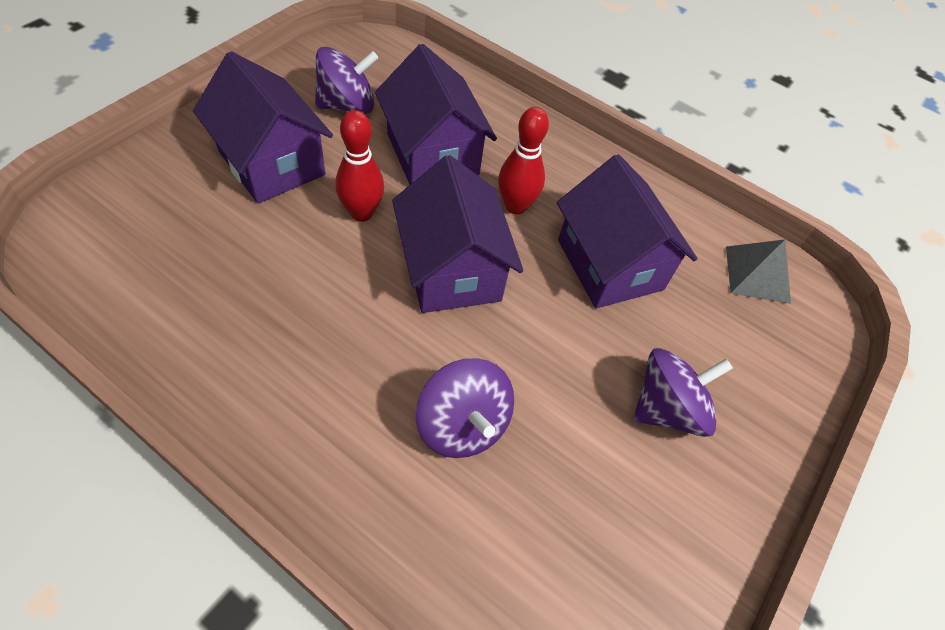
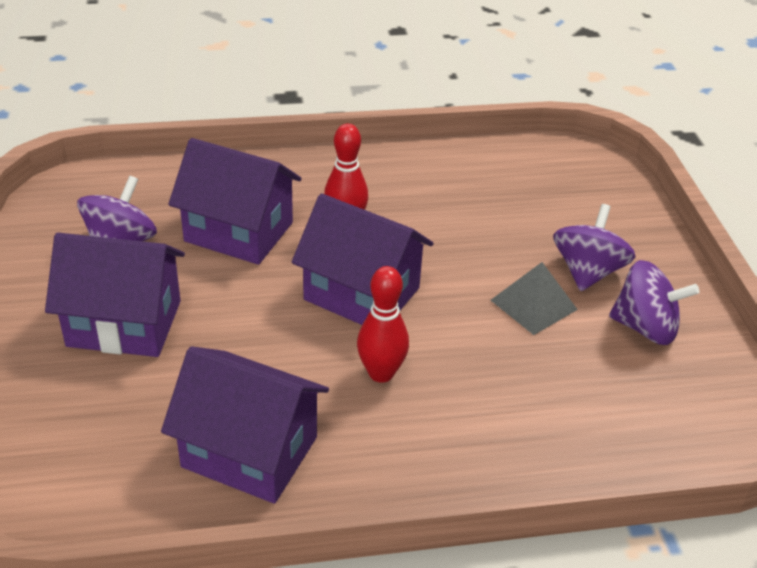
camera: 40 degrees left, 15 degrees down
red bowling pin [336,110,384,222] -> red bowling pin moved to [357,266,409,383]
purple spinning top [416,358,514,458] -> purple spinning top moved to [609,260,699,345]
purple house [557,154,697,308] -> purple house moved to [161,346,329,504]
grey pyramid [726,239,791,304] -> grey pyramid moved to [491,262,578,335]

